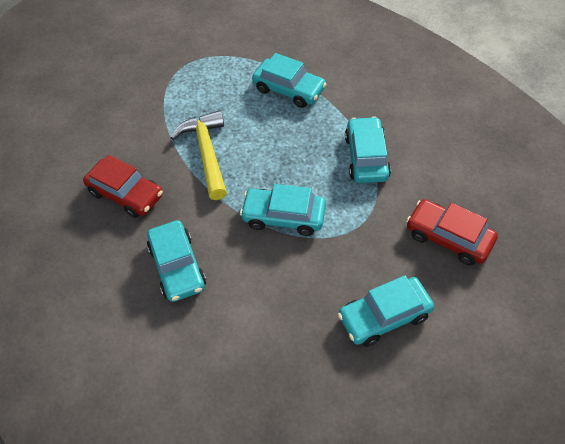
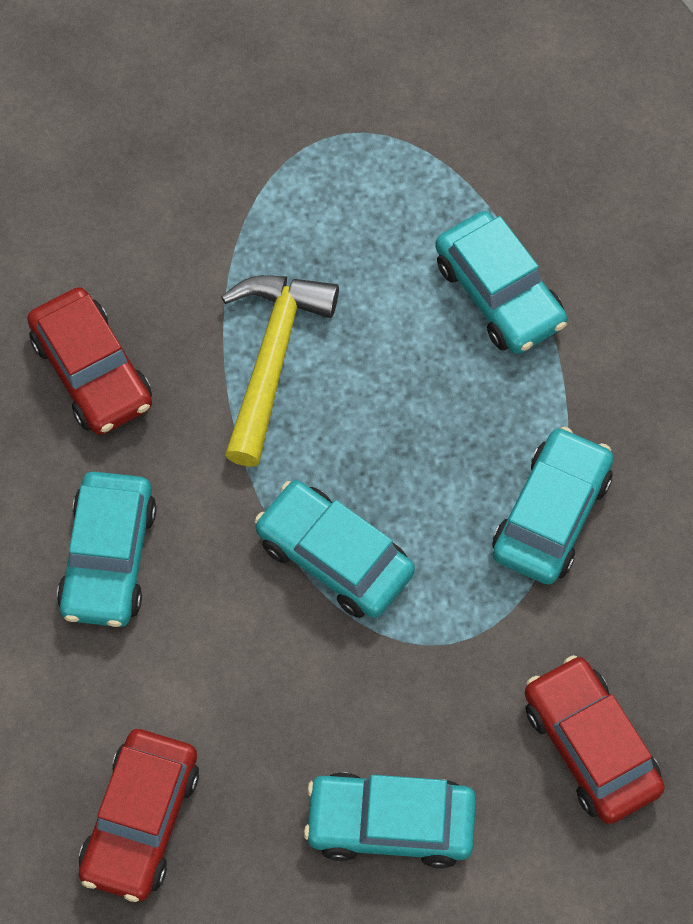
camera: 25 degrees right, 10 degrees up
none -> red car [79,729,199,902]

